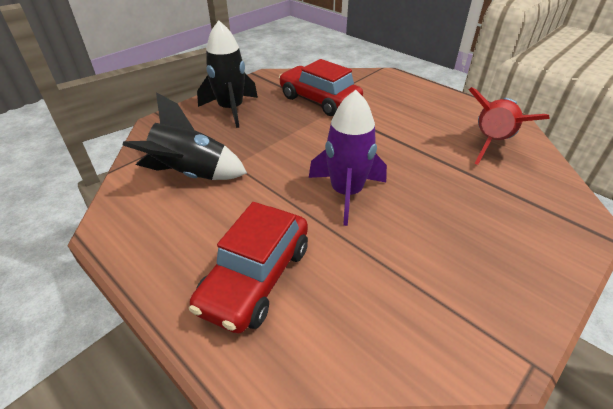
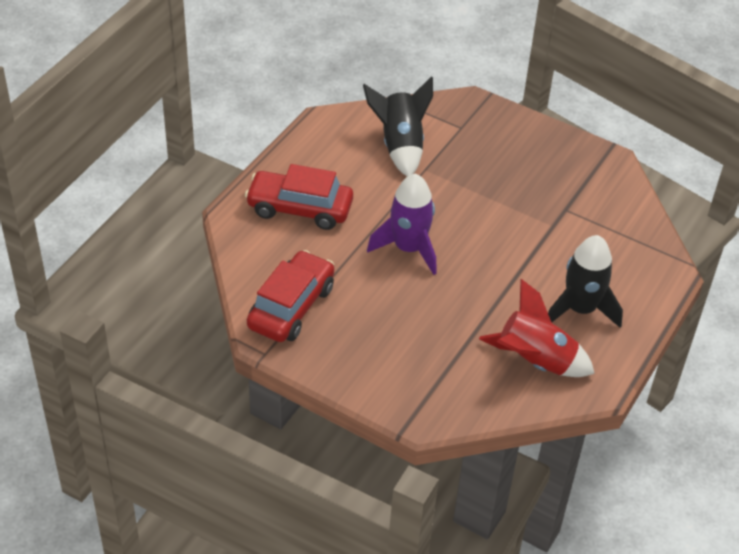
camera: 75 degrees right, 5 degrees up
black rocket [197,20,258,128] -> black rocket moved to [548,235,623,328]
red car [279,59,363,116] -> red car moved to [247,250,334,342]

